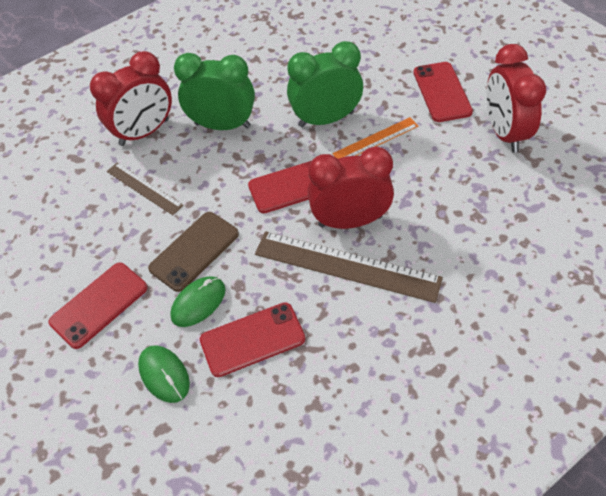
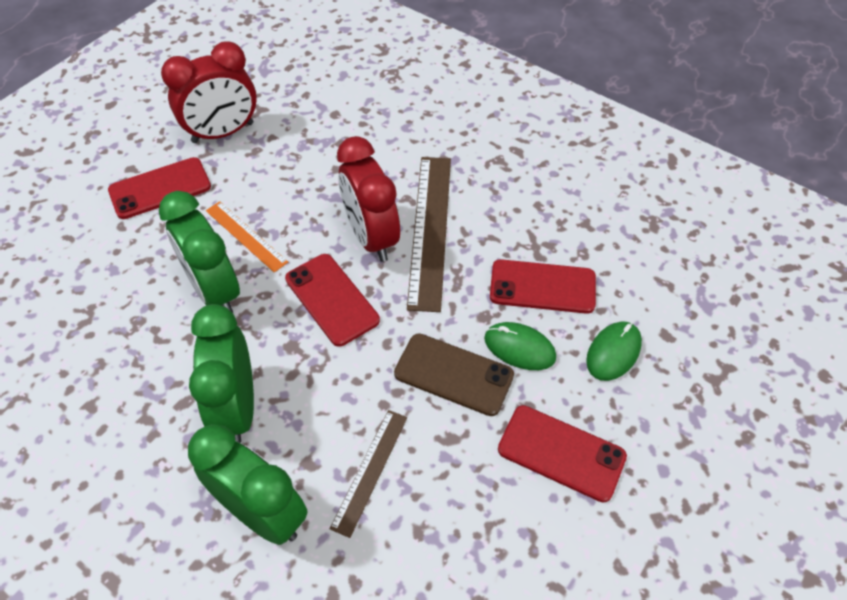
camera: 110 degrees left, 0 degrees up
red clock [90,51,172,146] -> green clock [188,424,308,545]
red phone [200,302,305,377] -> red phone turned 45 degrees counterclockwise [490,259,596,314]

